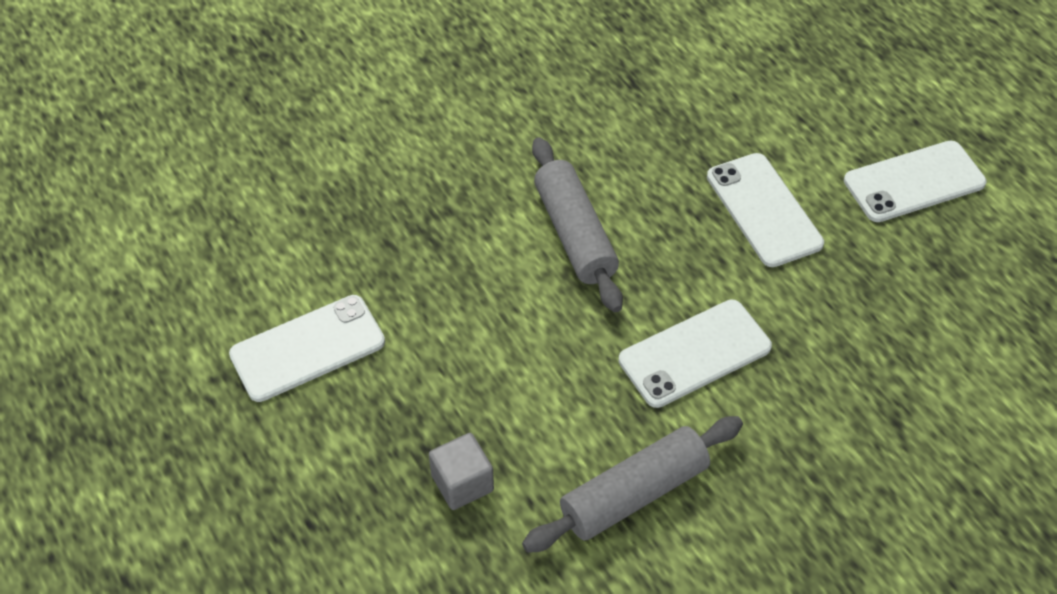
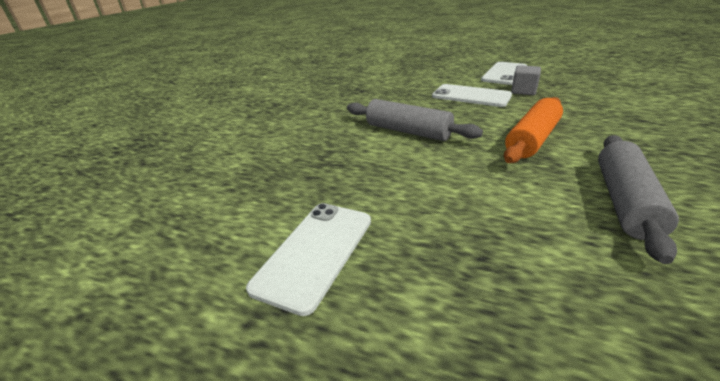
camera: 35 degrees left, 20 degrees down
grey cube [429,433,494,510] -> grey cube moved to [511,65,541,95]
white phone [619,300,772,408] -> orange rolling pin [504,97,563,163]

